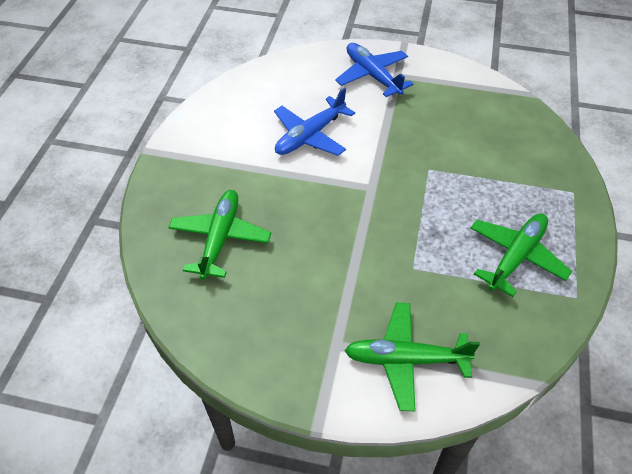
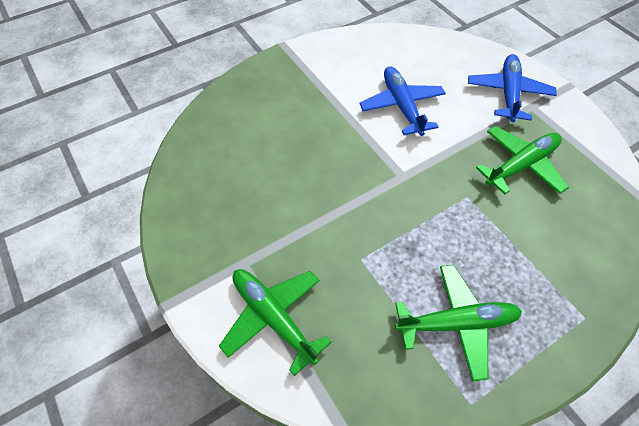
camera: 45 degrees right, 5 degrees up
green plane [168,190,271,280] -> green plane moved to [476,126,569,194]
blue plane [274,88,355,156] -> blue plane turned 75 degrees clockwise [359,66,446,136]

